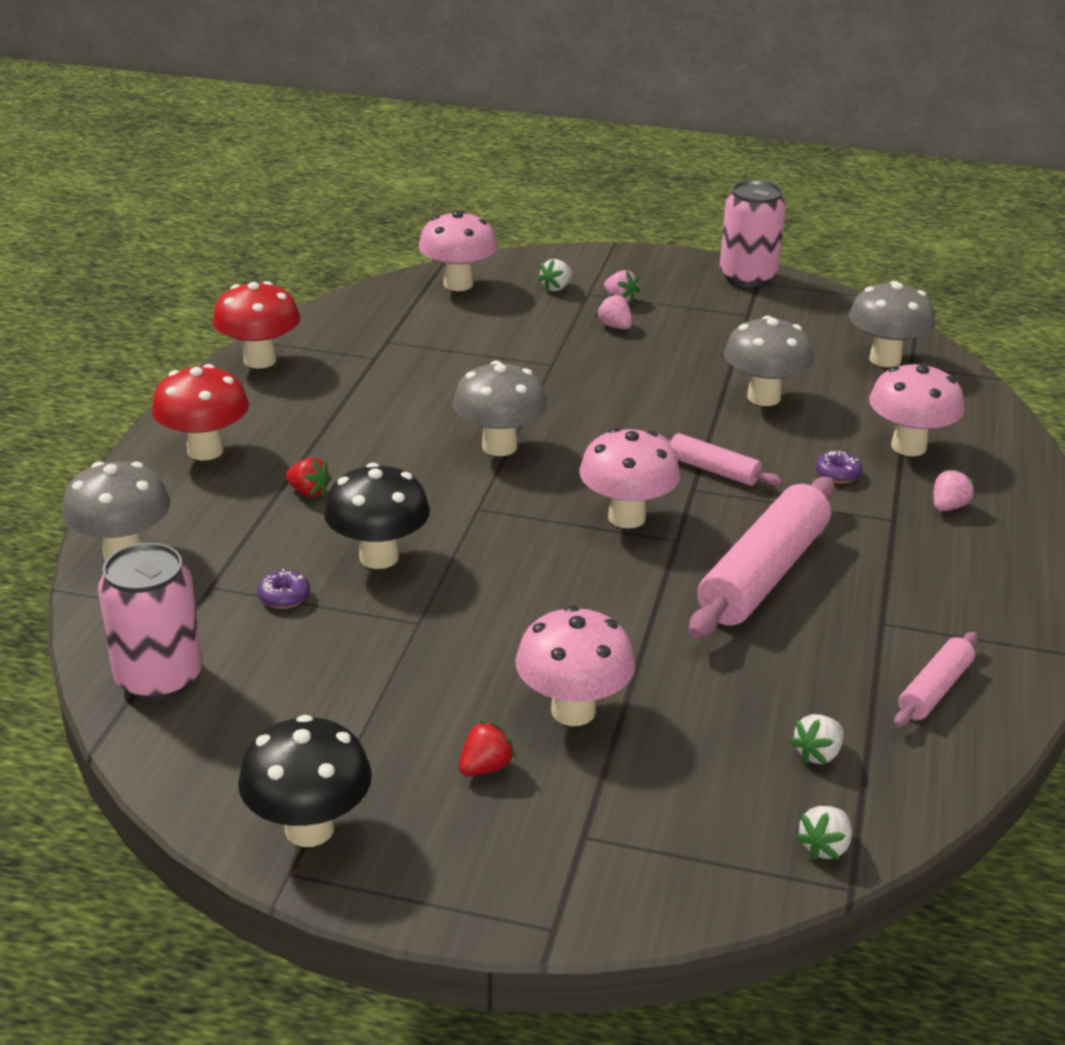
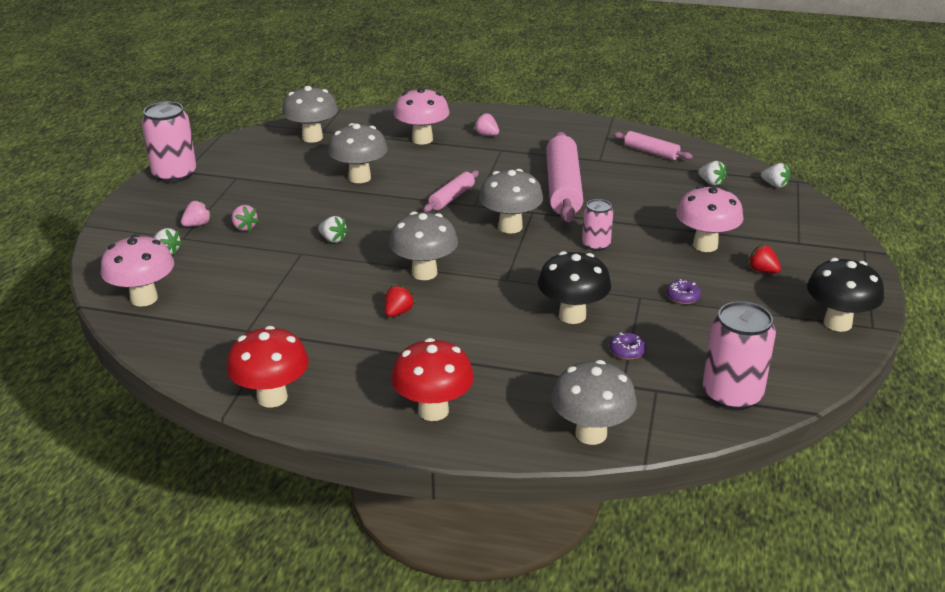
camera: 90 degrees left, 0 degrees up
red strawberry [285,457,332,497] -> red strawberry moved to [385,284,416,317]
pink mushroom [579,428,681,529] -> grey mushroom [479,169,543,234]
pink strawberry [596,293,632,329] -> pink strawberry turned 90 degrees counterclockwise [232,205,259,231]
pink rolling pin [689,477,835,638] -> pink rolling pin turned 60 degrees clockwise [546,132,583,222]
purple donut [815,451,862,483] -> purple donut moved to [666,279,701,304]
none -> white strawberry [318,216,348,243]
none -> pink can [582,199,613,251]

